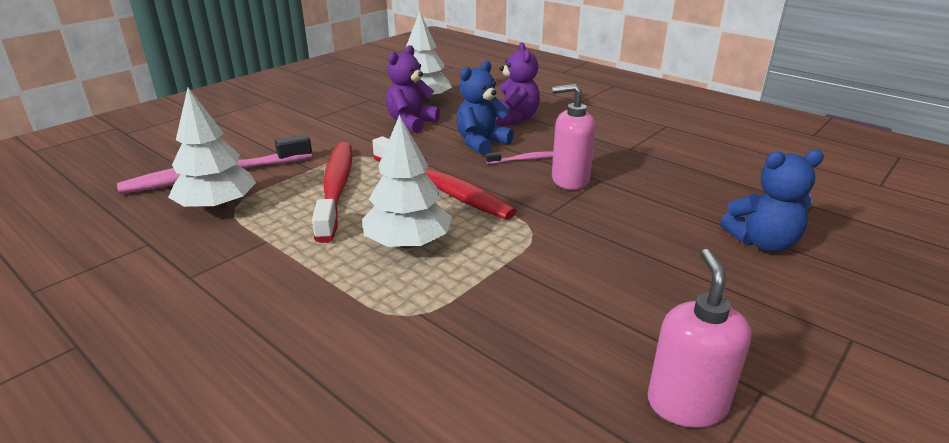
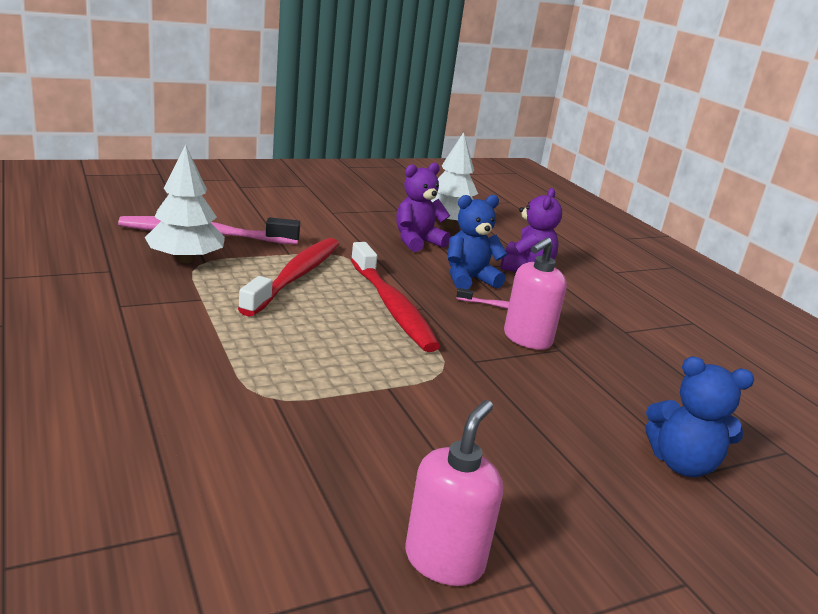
camera: 20 degrees right, 5 degrees down
white tree [362,115,452,249] -> none
pink soap dispenser [552,84,596,190] -> pink soap dispenser turned 75 degrees counterclockwise [504,237,567,350]

